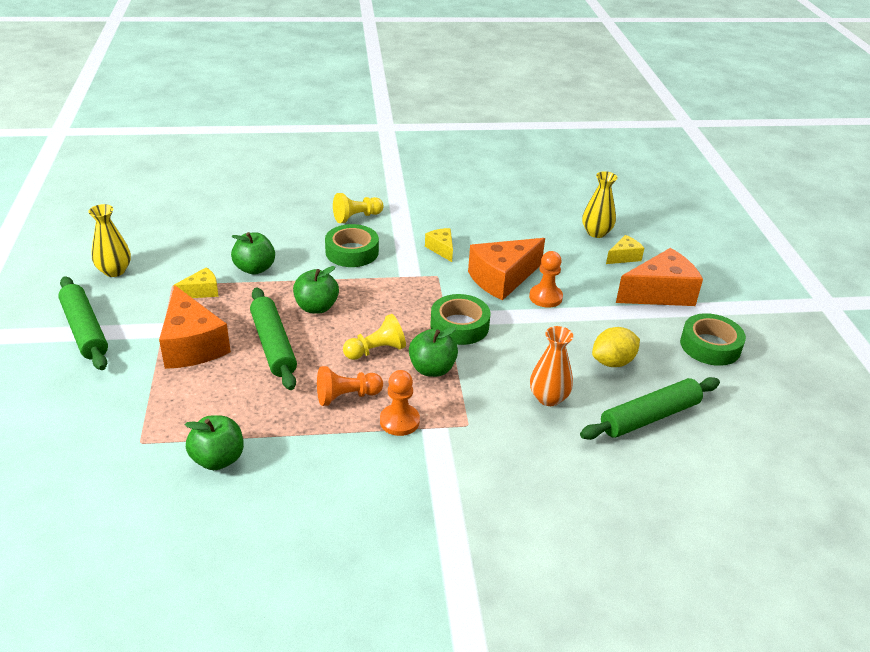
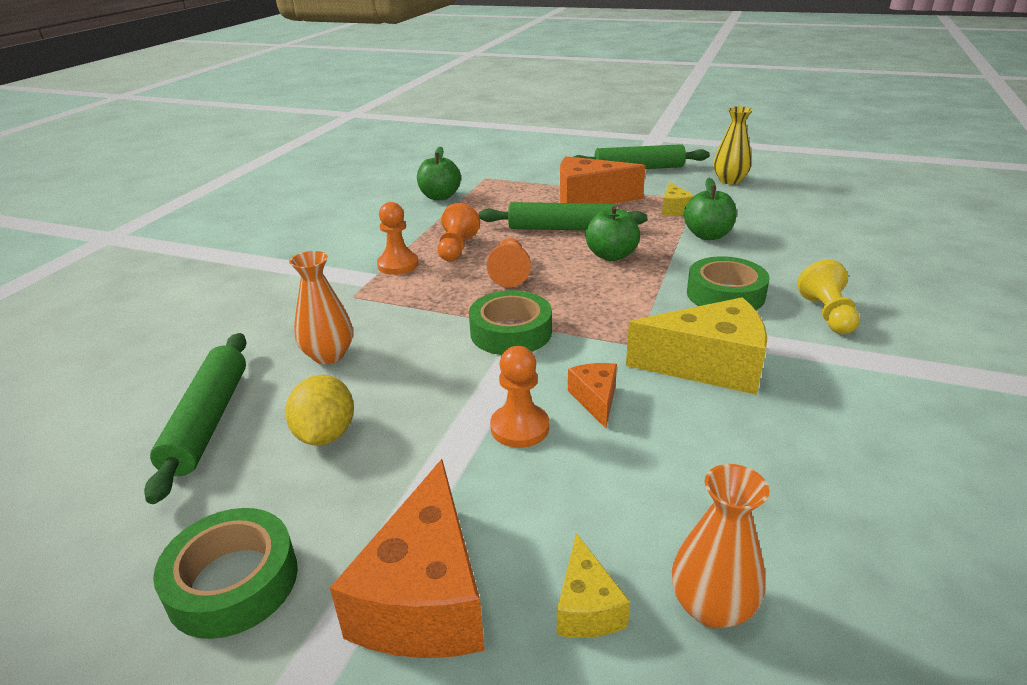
camera: 120 degrees right, 5 degrees down
yellow pawn [343,314,406,360] -> orange pawn [487,238,531,287]
green apple [409,326,458,377] -> none
yellow cheese [425,228,453,262] -> yellow cheese [626,297,767,395], size x1.98
orange cheese [468,238,545,301] -> orange cheese [568,363,617,428], size x0.51
yellow vase [582,171,618,238] -> orange vase [672,464,769,629]

